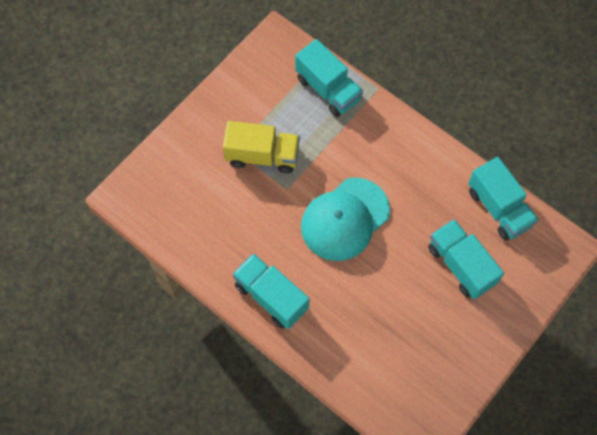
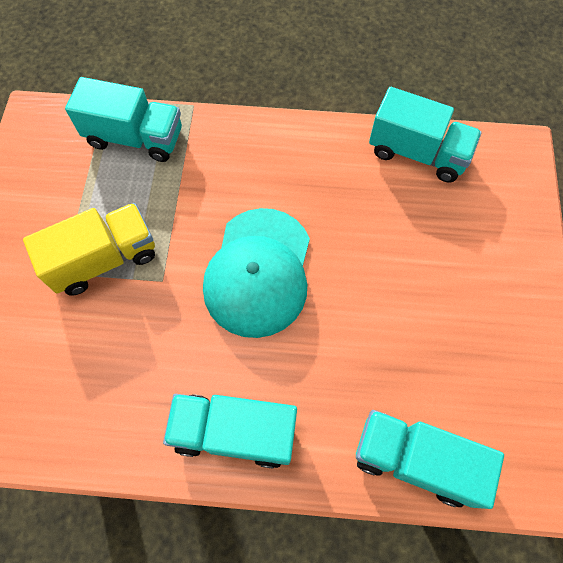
camera: 35 degrees left, 0 degrees up
turquoise truck [428,219,504,299] -> turquoise truck moved to [356,410,504,509]

